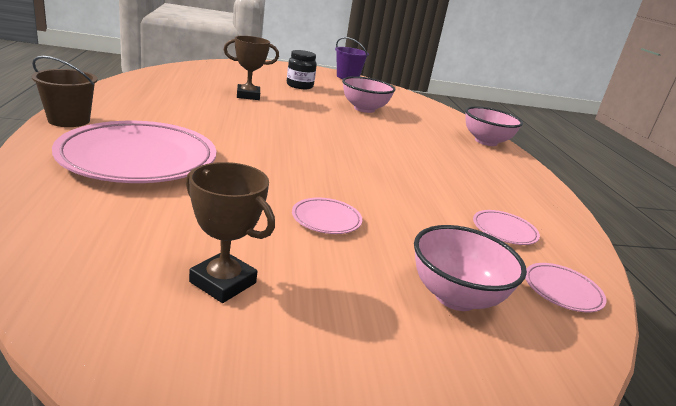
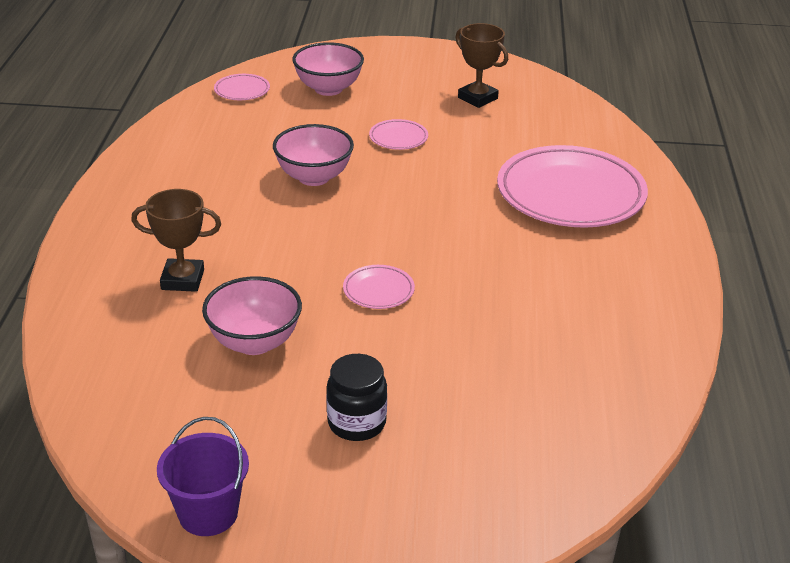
camera: 165 degrees left, 10 degrees up
brown bucket [32,56,98,127] -> none
brown trophy [224,36,279,100] -> brown trophy moved to [131,189,221,292]
pink bowl [465,106,523,146] -> pink bowl moved to [273,124,354,186]
pink plate [473,210,540,245] -> pink plate moved to [343,265,415,309]

